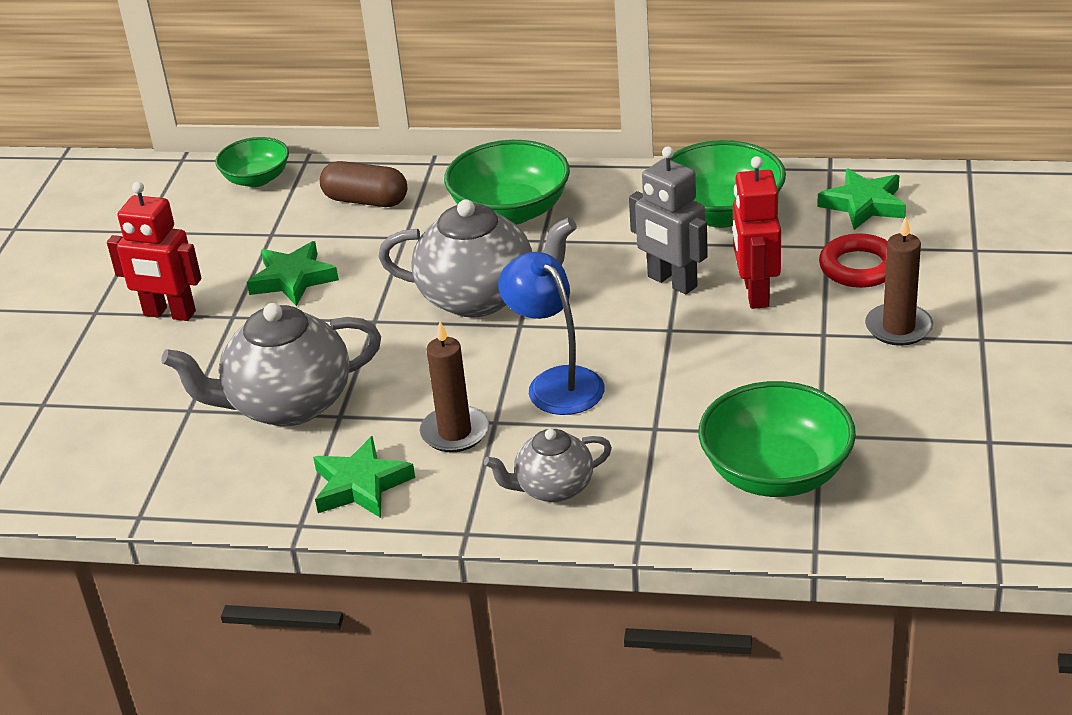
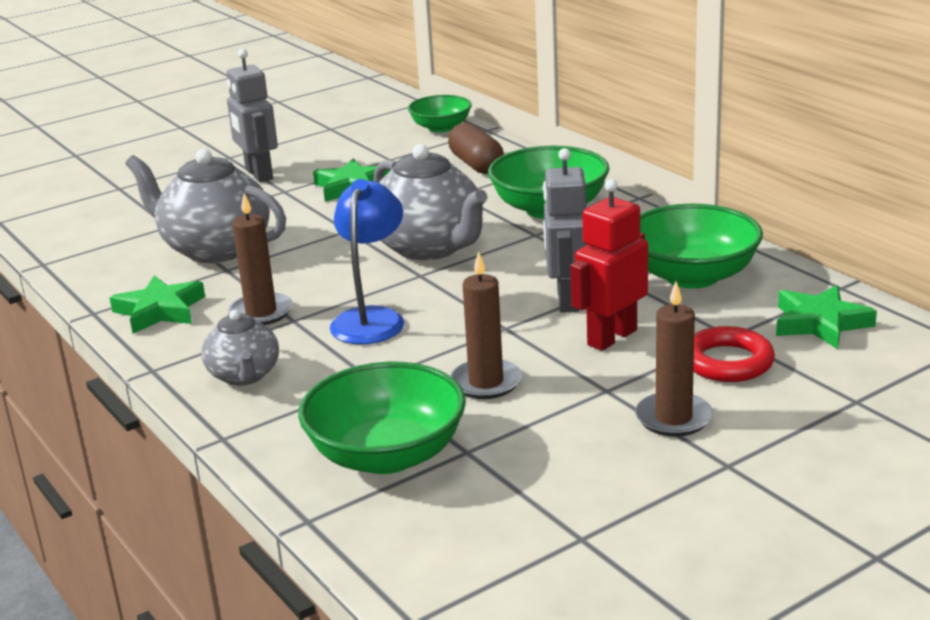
camera: 45 degrees right, 10 degrees down
red robot [107,182,201,321] -> grey robot [227,49,278,182]
grey teapot [484,429,612,502] -> grey teapot turned 135 degrees counterclockwise [202,310,279,386]
none -> brown candle [450,251,522,399]

